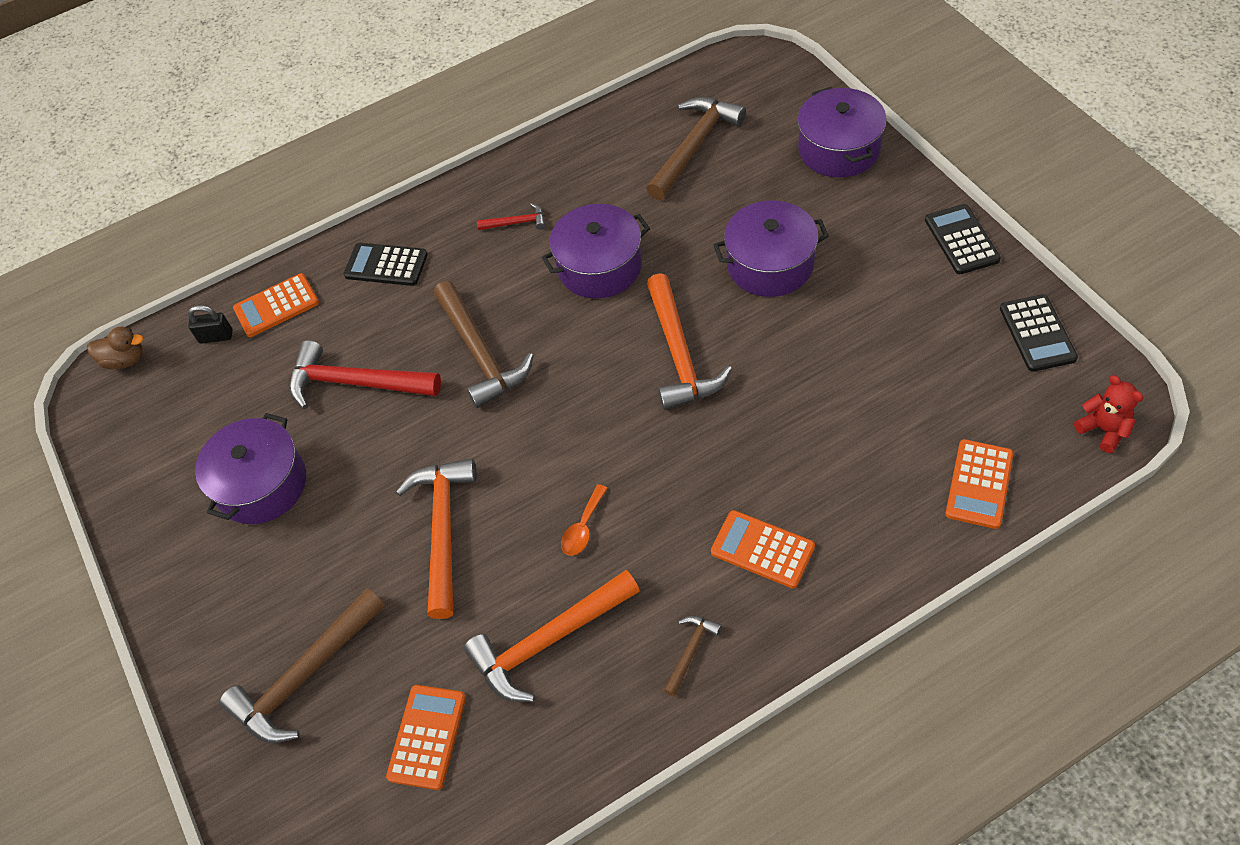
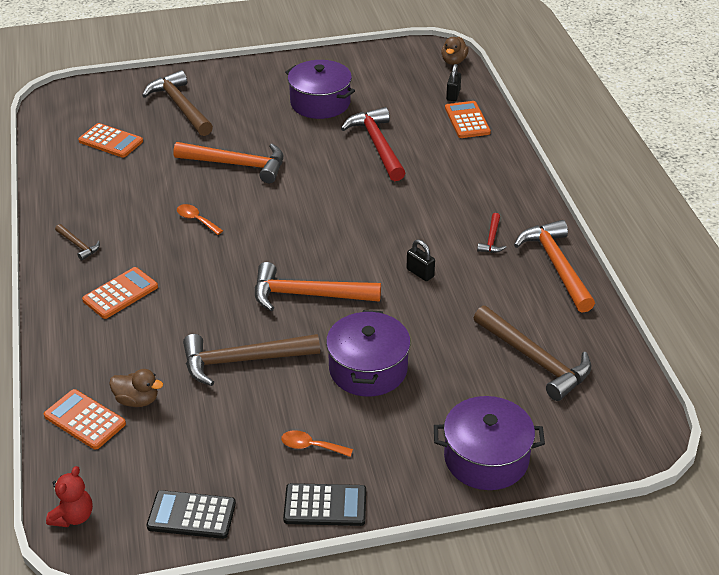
camera: 100 degrees right, 15 degrees down
red hammer [289,340,441,409] -> red hammer turned 45 degrees counterclockwise [341,107,405,181]
black calculator [344,243,428,286] -> none
brown hammer [434,281,533,408] -> brown hammer moved to [183,334,320,386]
orange hammer [464,570,640,702] -> orange hammer moved to [514,220,595,313]
purple pot [542,204,650,299] -> black padlock [407,239,435,281]
red teddy bear [1074,375,1143,453] -> red teddy bear turned 45 degrees counterclockwise [46,466,93,527]
none -> brown duck [109,369,163,407]
none -> orange spoon [281,430,353,457]

